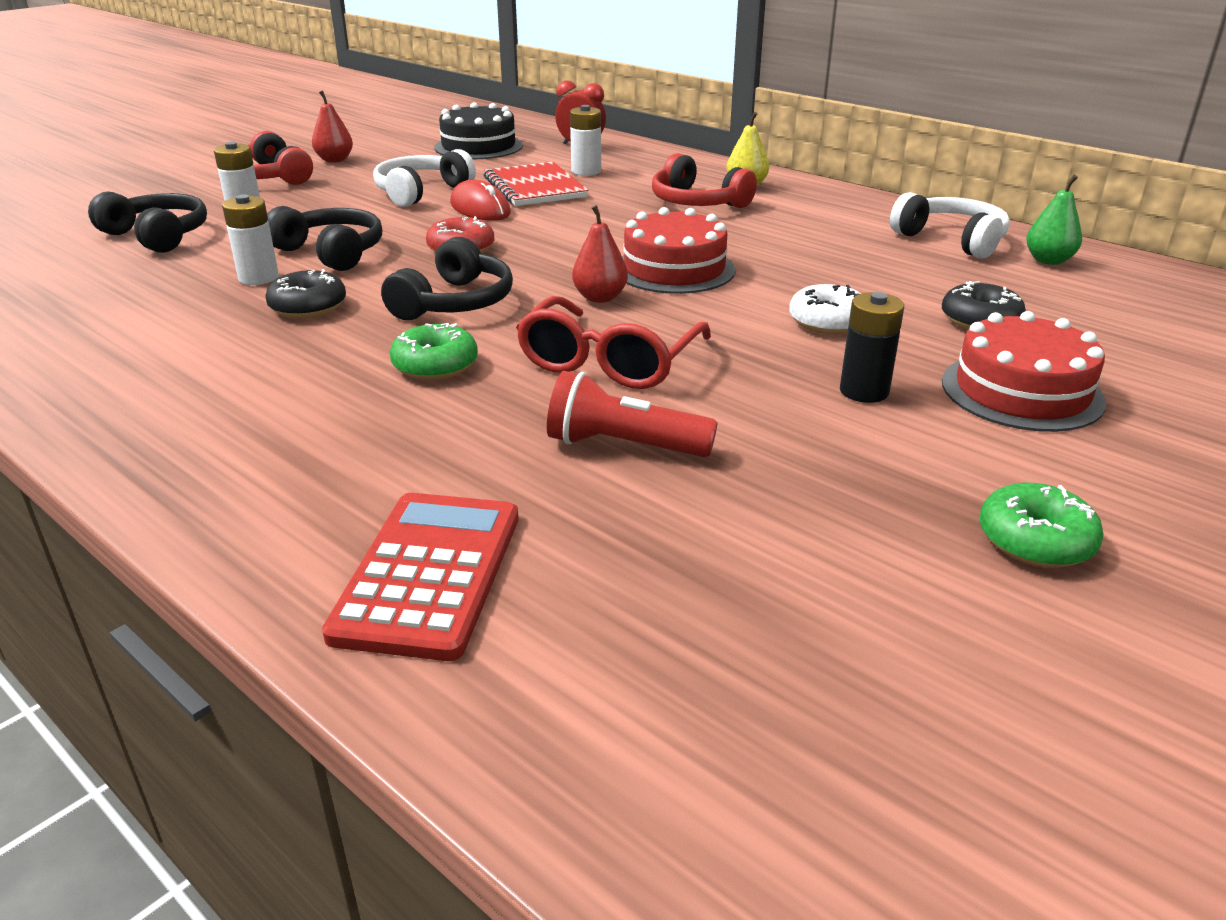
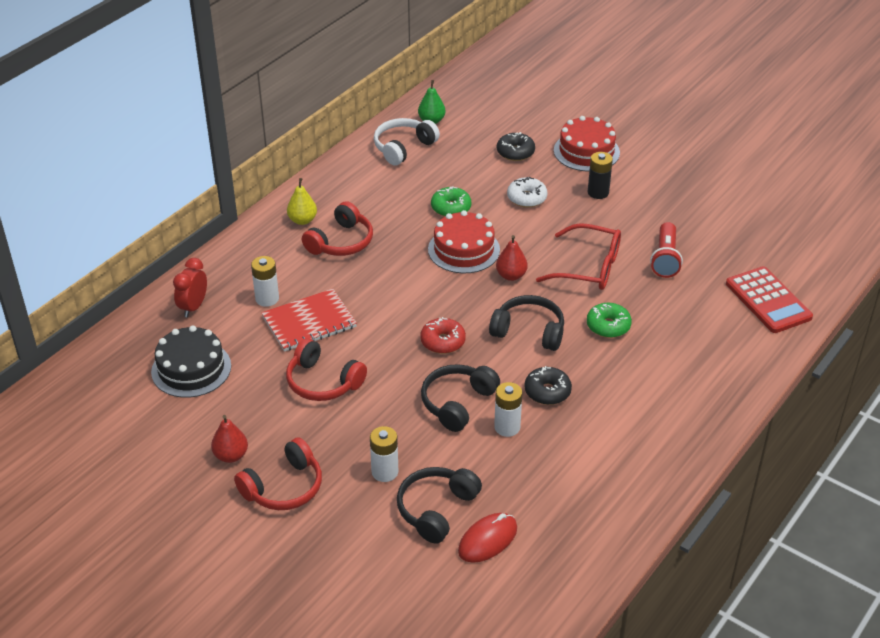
camera: 95 degrees left, 10 degrees up
red calculator [322,493,519,661] -> red calculator turned 120 degrees counterclockwise [726,266,813,333]
white headphones [373,149,476,207] -> red headphones [286,338,367,401]
red mouse [450,179,511,221] -> red mouse moved to [458,513,517,563]
green donut [980,483,1104,568] -> green donut moved to [431,186,471,217]

